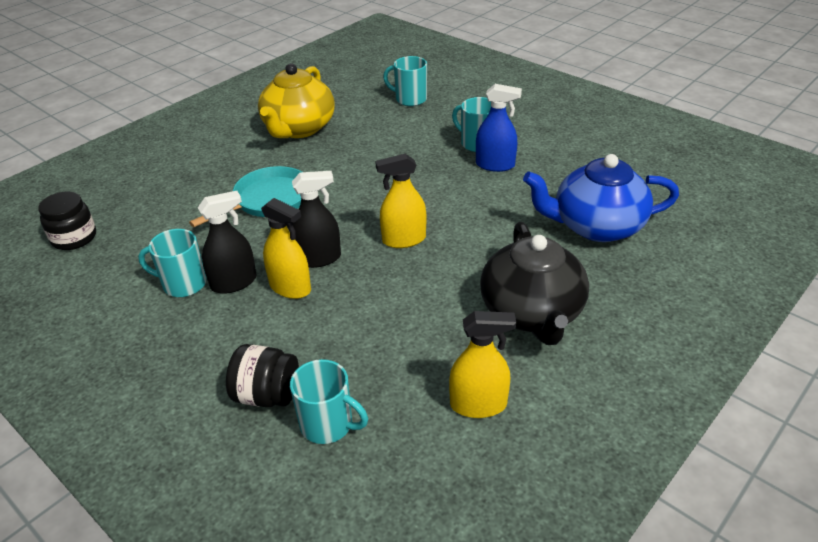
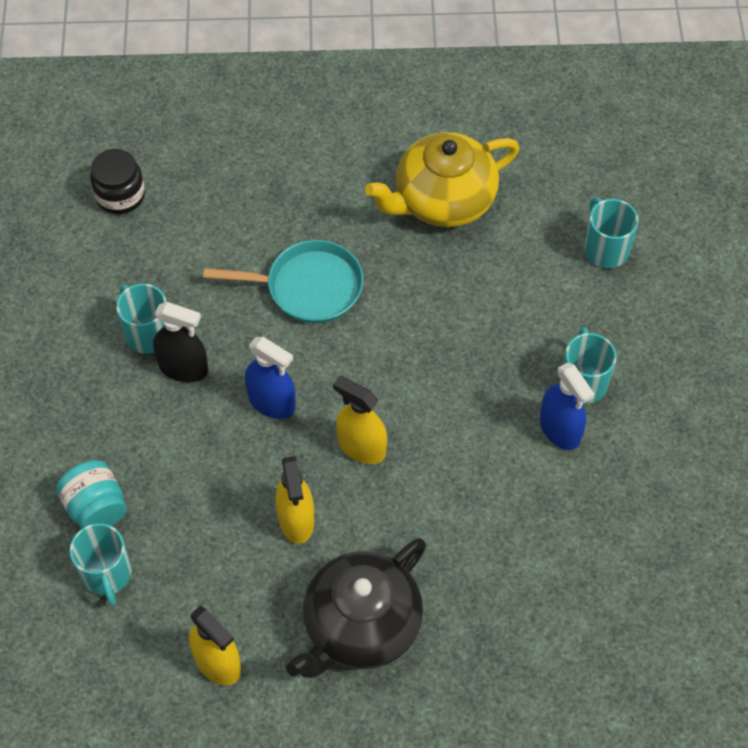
camera: 45 degrees right, 20 degrees up
black jar [226,344,299,407] -> turquoise jar [56,460,127,529]
yellow spray bottle [261,198,311,299] -> yellow spray bottle moved to [276,456,314,544]
black spray bottle [292,171,341,268] -> blue spray bottle [245,337,296,419]
blue teapot [523,154,679,242] -> none

